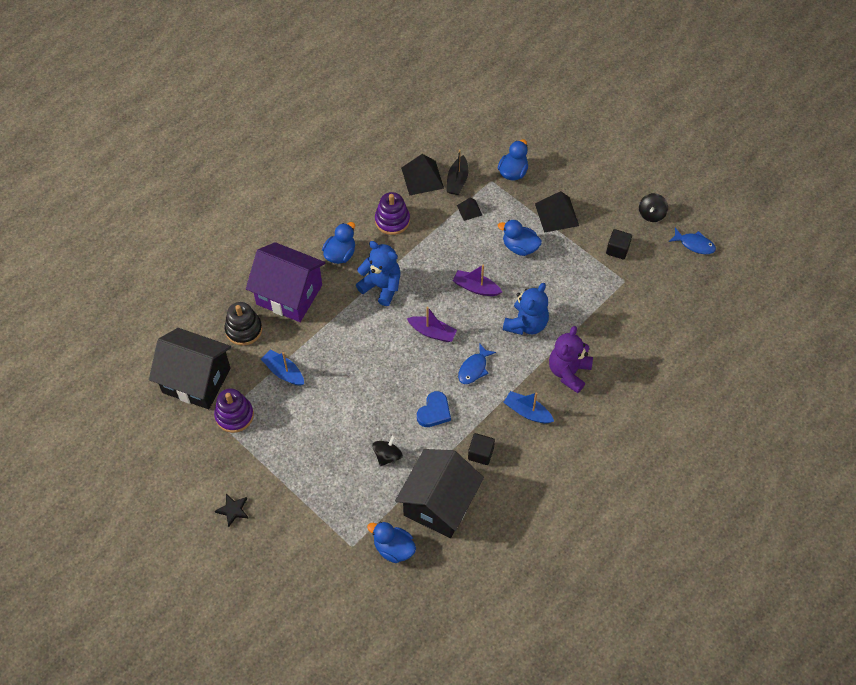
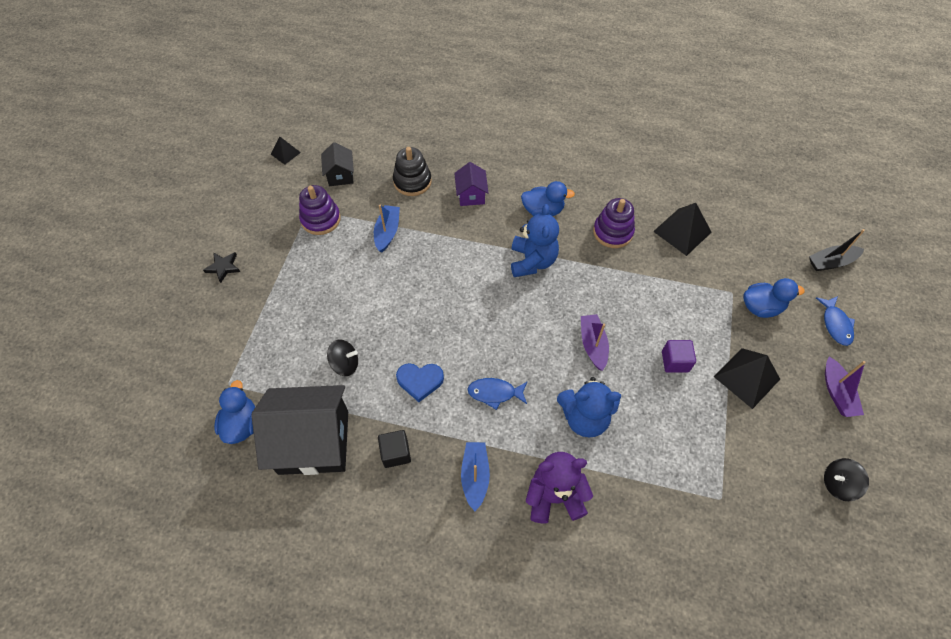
camera: 60 degrees right, 0 degrees up
black house [149,328,231,409] -> black house [321,142,354,186], size x0.48
purple house [246,242,326,322] -> purple house [454,162,488,206], size x0.48
purple boat [407,306,457,342] -> purple boat moved to [825,357,866,417]
black boat [446,149,468,195] -> black boat moved to [809,229,865,271]
black pyramid [457,197,482,221] -> black pyramid moved to [271,136,301,165]
blue duck [498,220,542,256] -> purple cube [662,340,696,373]
black cube [606,229,632,259] -> none
blue fish [669,228,716,254] -> blue fish moved to [816,296,855,346]

